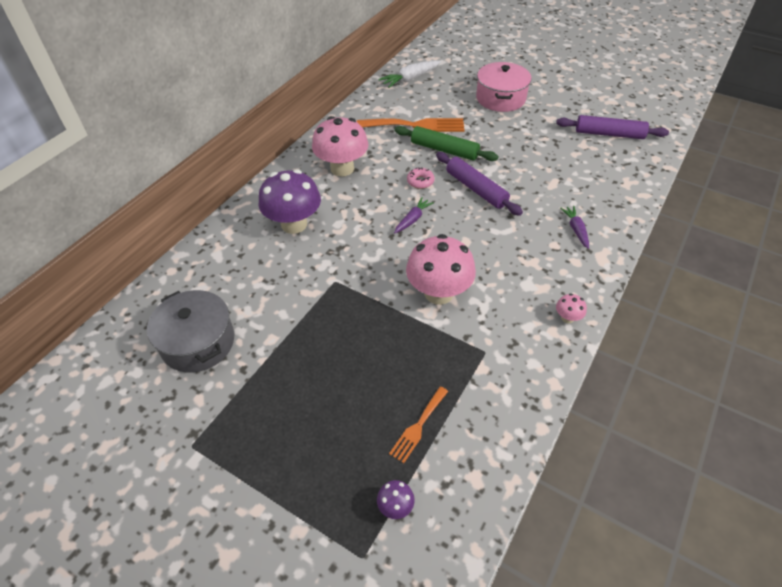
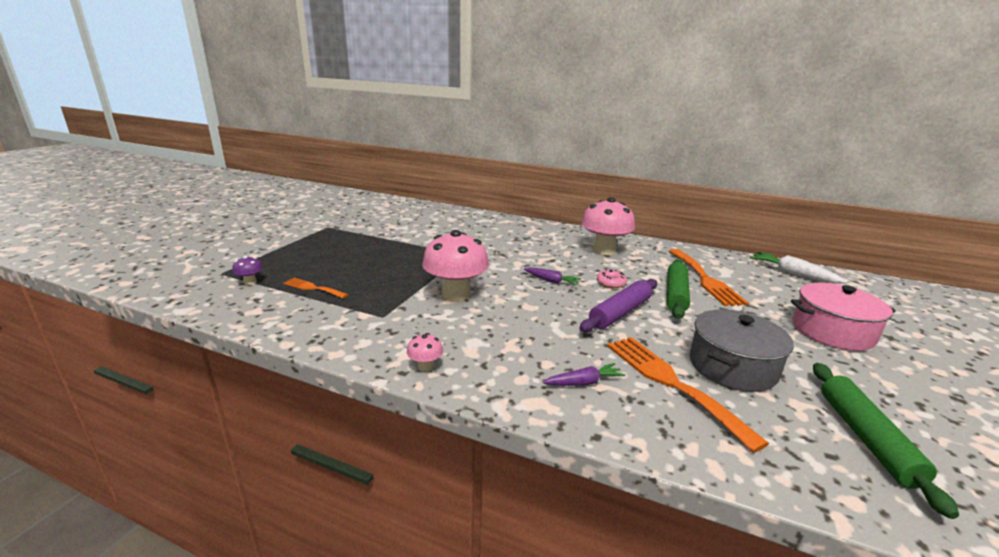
camera: 80 degrees right, 25 degrees down
grey pot [147,290,234,373] -> grey pot moved to [689,309,794,392]
purple mushroom [258,169,321,234] -> none
purple rolling pin [556,115,669,139] -> green rolling pin [813,363,959,519]
none -> orange fork [607,337,769,453]

